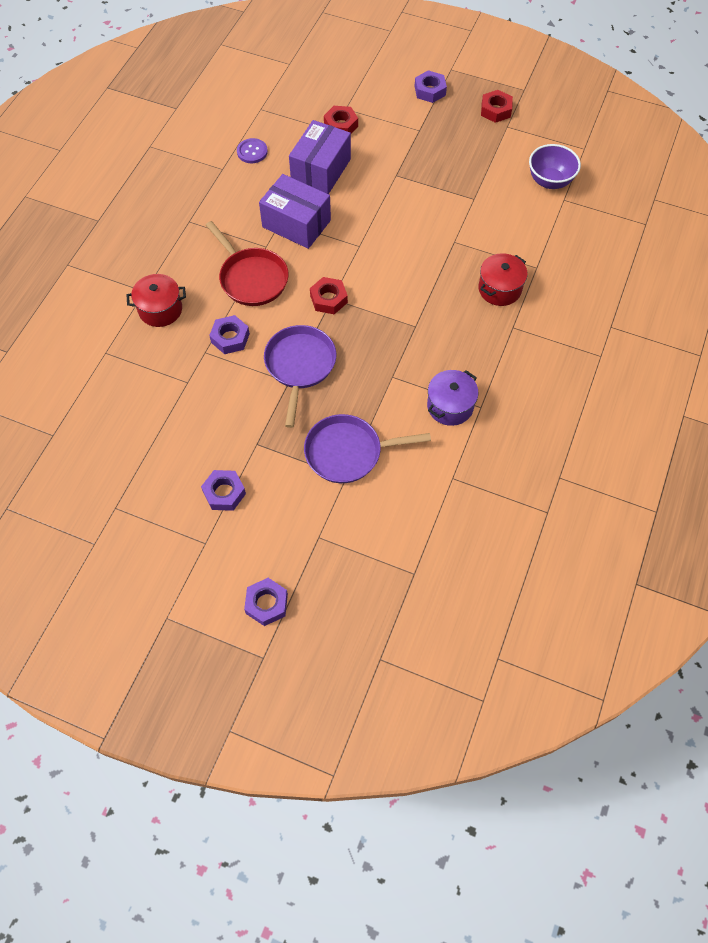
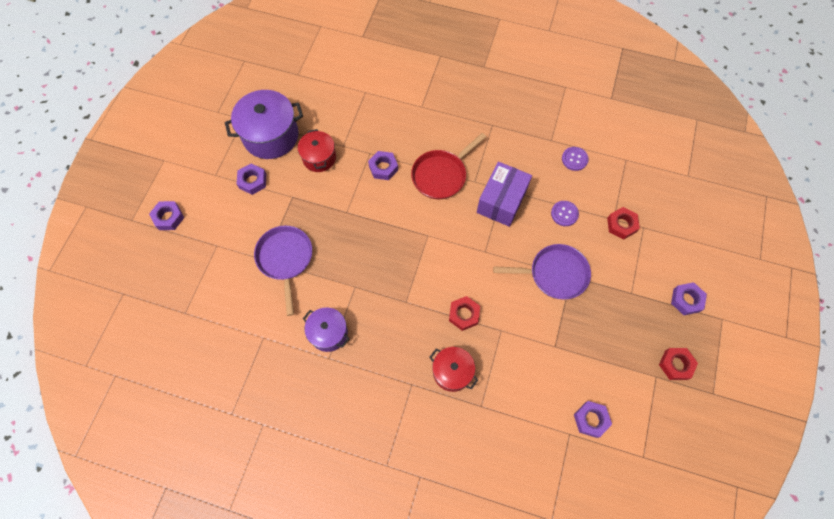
camera: 85 degrees right, 5 degrees up
red pot [126,274,186,327] -> red pot moved to [298,129,336,172]
purple pan [264,325,336,428] -> purple pan moved to [493,244,591,299]
purple box [289,120,351,194] -> purple button [551,201,579,226]
red nut [310,277,348,314] -> red nut moved to [449,296,480,331]
purple bowl [529,144,581,189] -> purple nut [574,401,612,438]
none -> purple pot [225,90,303,159]

